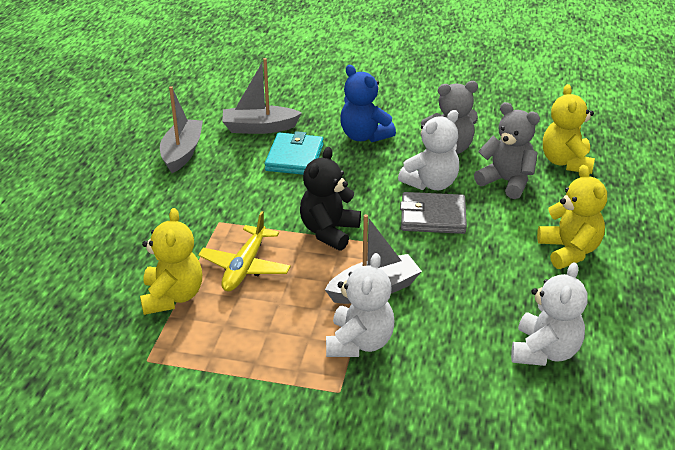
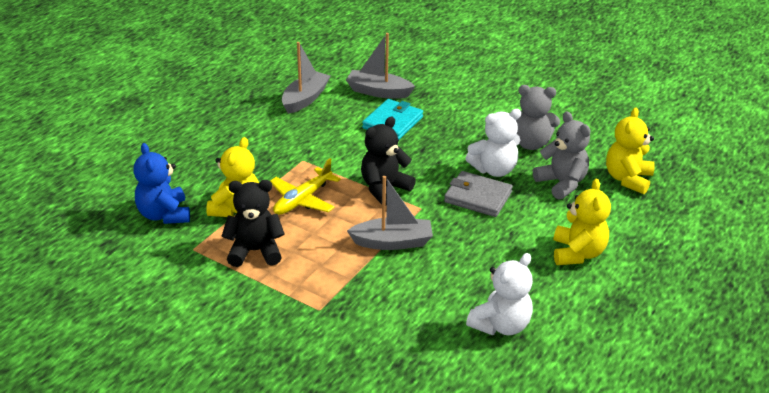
camera: 20 degrees right, 0 degrees up
white teddy bear [326,253,395,357] -> none
blue teddy bear [340,65,396,142] -> blue teddy bear moved to [134,143,190,224]
none -> black teddy bear [222,180,285,267]

